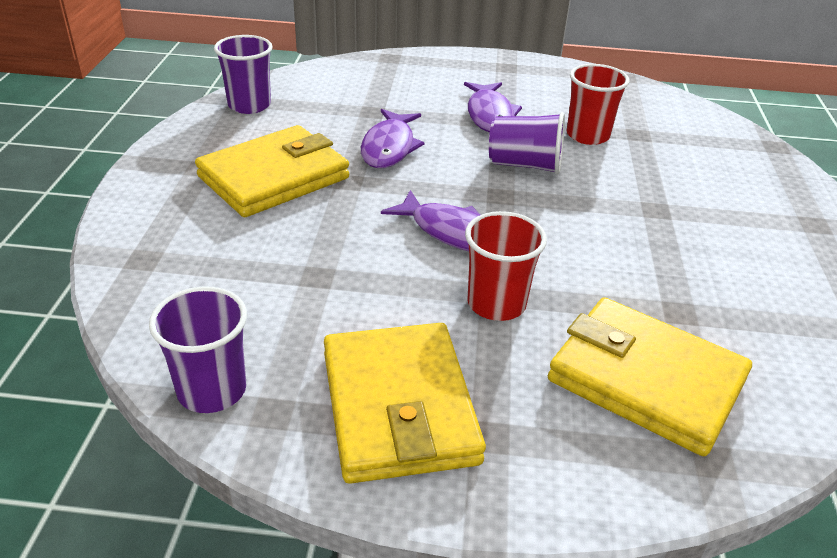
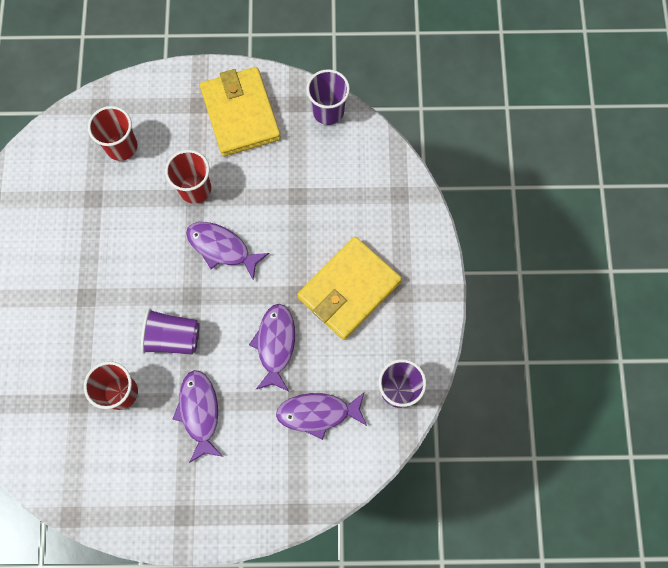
camera: 175 degrees right, 35 degrees up
yellow wallet [548,297,752,456] -> red cup [88,106,137,161]
none -> purple fish [276,393,367,440]

